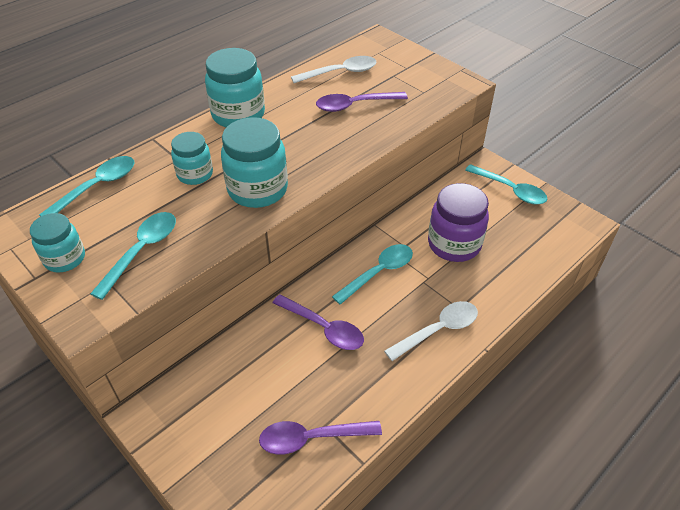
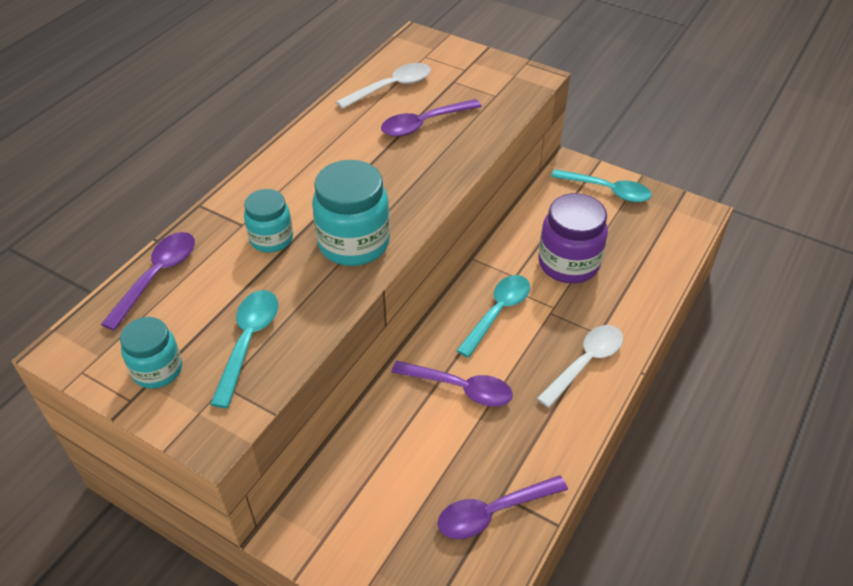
camera: 15 degrees left, 0 degrees up
turquoise spoon [39,156,134,217] -> purple spoon [101,232,195,331]
turquoise jar [205,48,265,127] -> none

